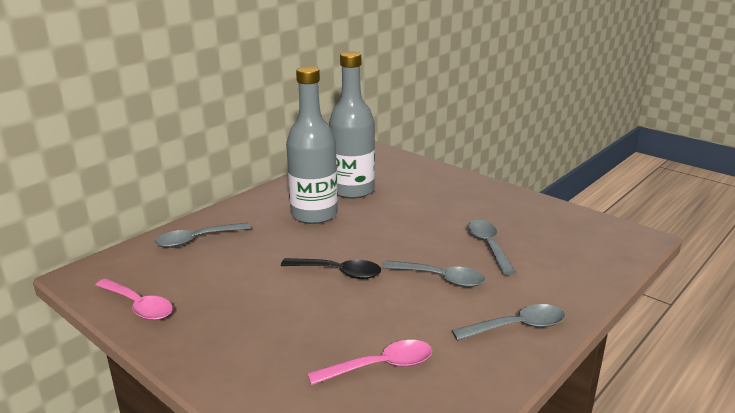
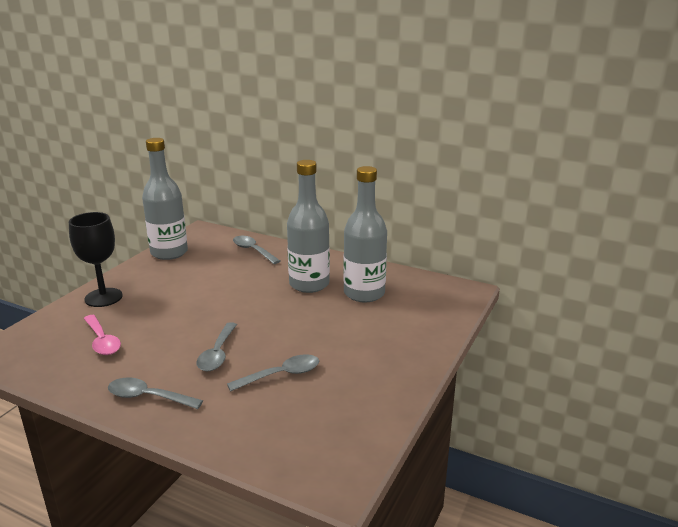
camera: 75 degrees right, 0 degrees up
pink spoon [96,278,173,320] -> grey bottle [142,138,188,260]
black spoon [281,258,381,279] -> none
grey spoon [452,304,565,340] -> grey spoon turned 135 degrees clockwise [108,377,203,409]
none -> black goblet [69,212,123,307]

